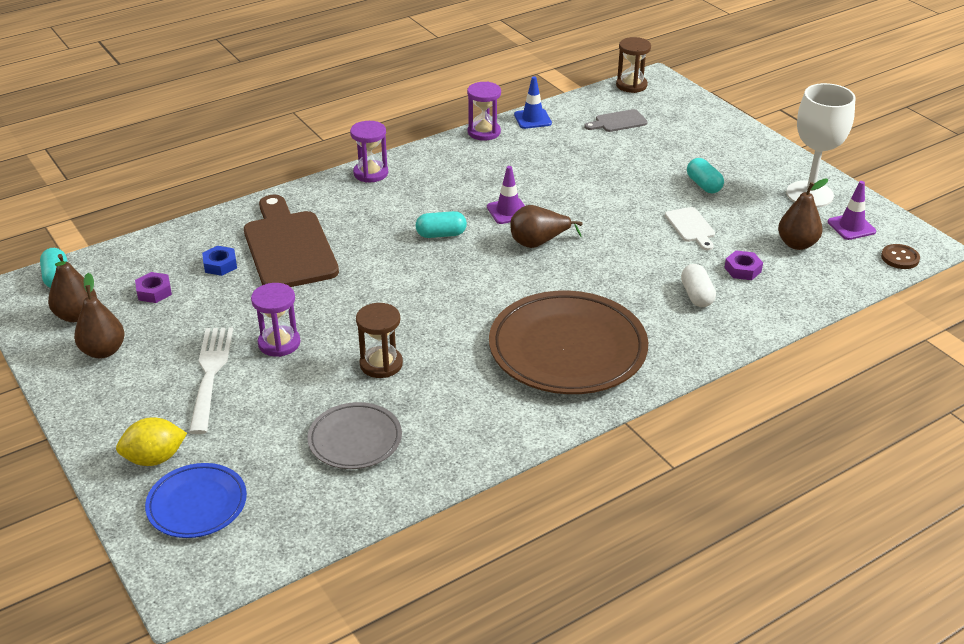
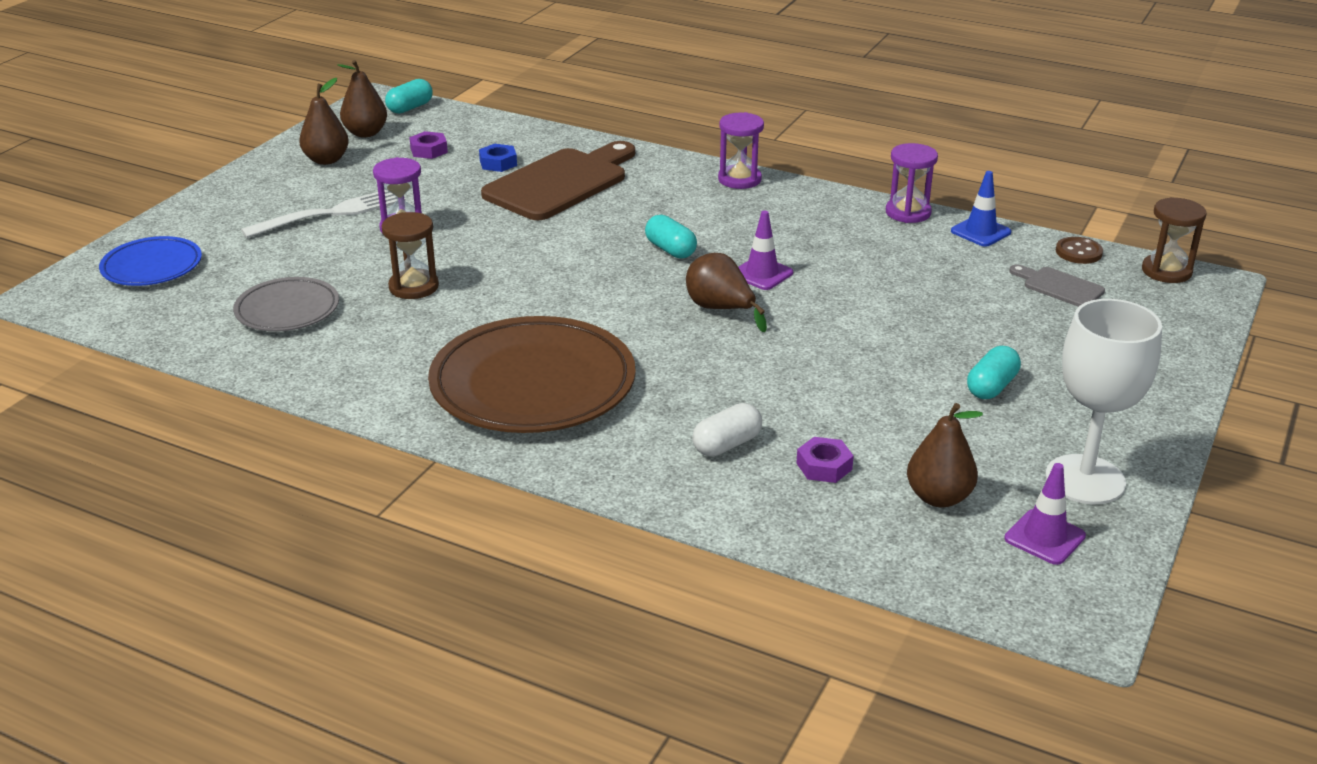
camera: 60 degrees right, 5 degrees down
yellow lemon [116,417,187,466] -> none
white cutting board [665,207,715,250] -> none
brown button [881,244,920,269] -> brown button moved to [1056,237,1103,264]

